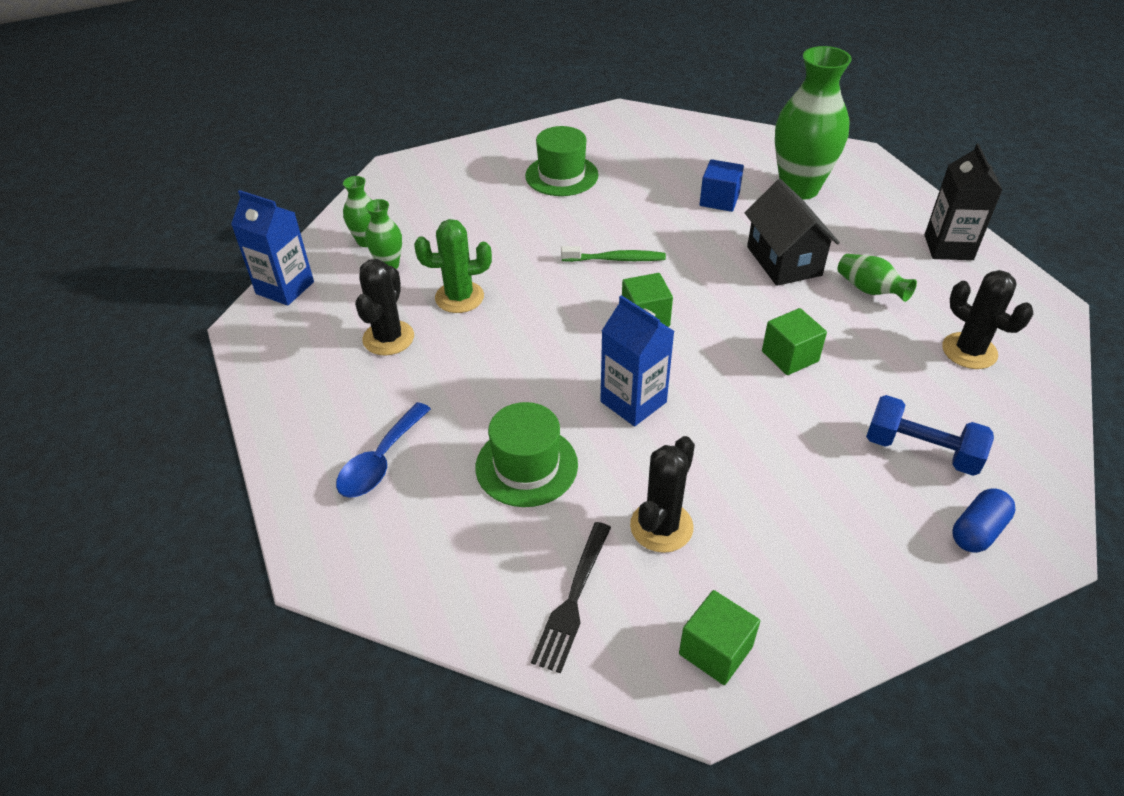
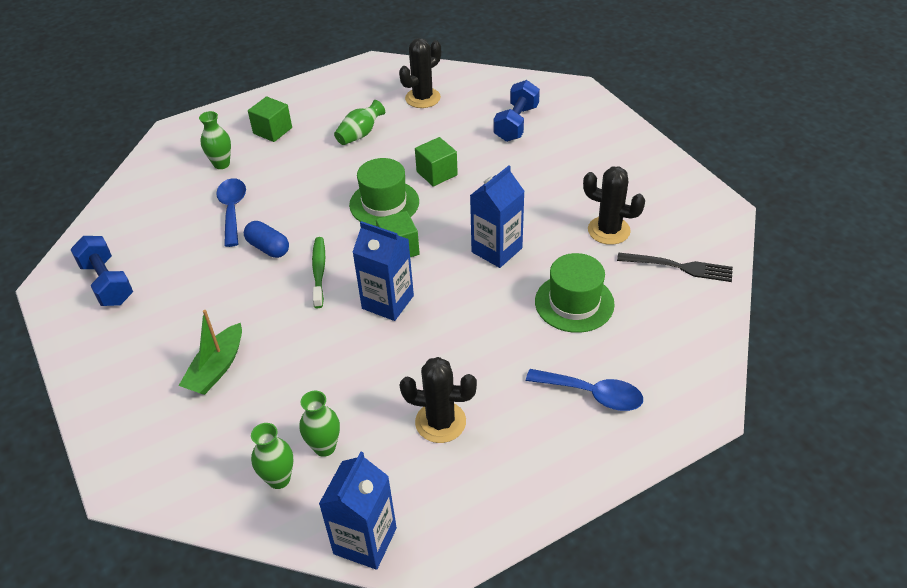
camera: 95 degrees left, 0 degrees up
green cactus [414,219,492,313] -> none
green hat [525,126,598,196] -> green hat moved to [349,158,419,226]
green cube [679,590,760,685] -> green cube moved to [248,96,292,142]
blue cube [700,159,744,212] -> blue spoon [216,178,246,247]
black house [745,179,840,286] -> none
green vase [775,46,852,200] -> green vase [199,111,231,169], size x0.48
black carton [924,143,1002,260] -> none
blue capsule [953,488,1015,553] -> blue capsule moved to [244,221,289,258]
none -> blue dumbbell [70,236,133,306]
none -> green boat [179,310,242,395]
none -> blue carton [352,221,414,321]

